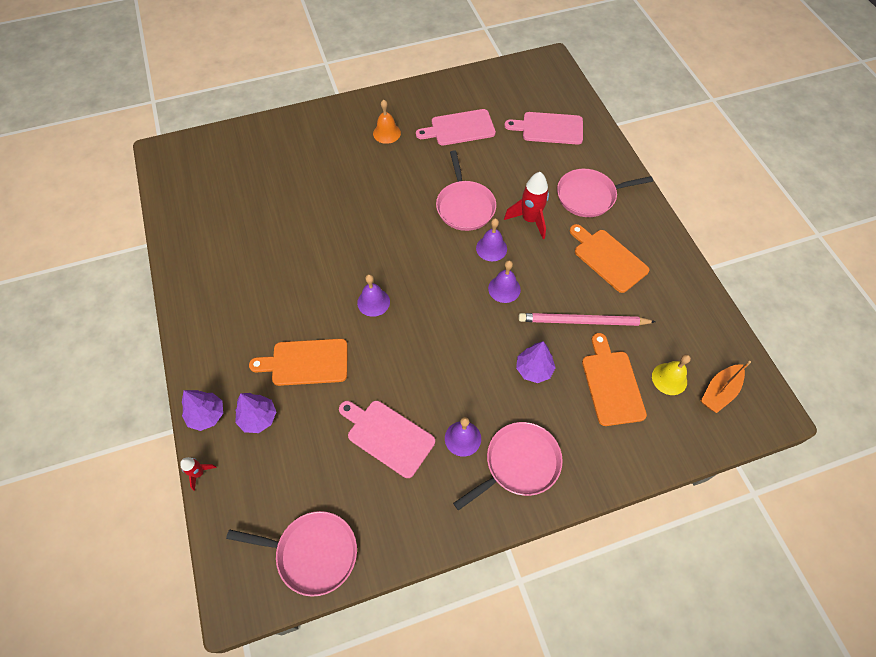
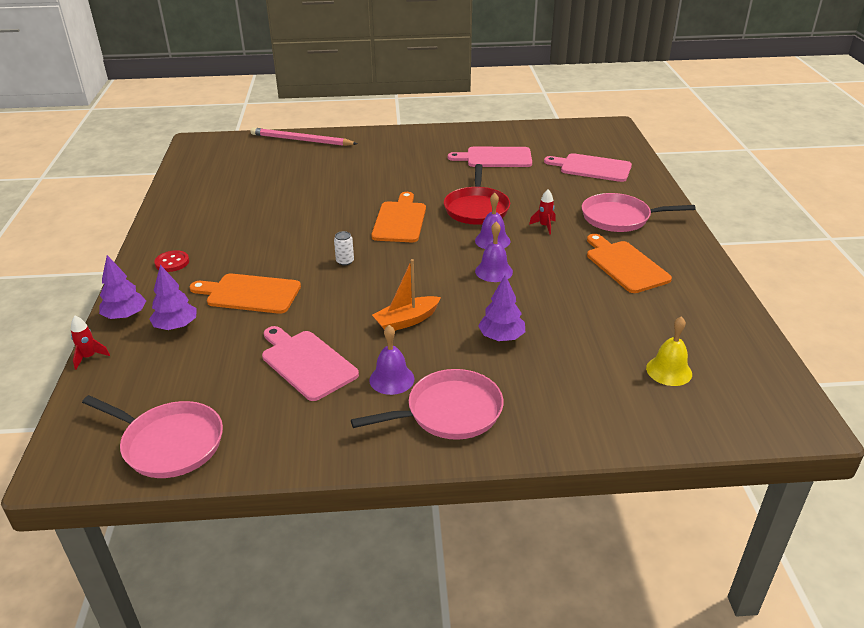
camera: 15 degrees right, 25 degrees down
purple bell [357,274,390,317] -> white can [334,231,354,266]
orange bell [373,100,401,144] -> none
pink pan [436,150,496,231] -> red pan [444,164,510,225]
red rocket [504,172,549,239] -> red rocket [529,189,556,235], size x0.53
pink pencil [518,313,656,326] -> pink pencil moved to [251,128,358,146]
orange cutting board [582,333,647,426] -> orange cutting board moved to [371,192,426,242]
orange boat [701,361,751,413] -> orange boat moved to [372,259,441,331]
none -> red button [154,250,189,272]

